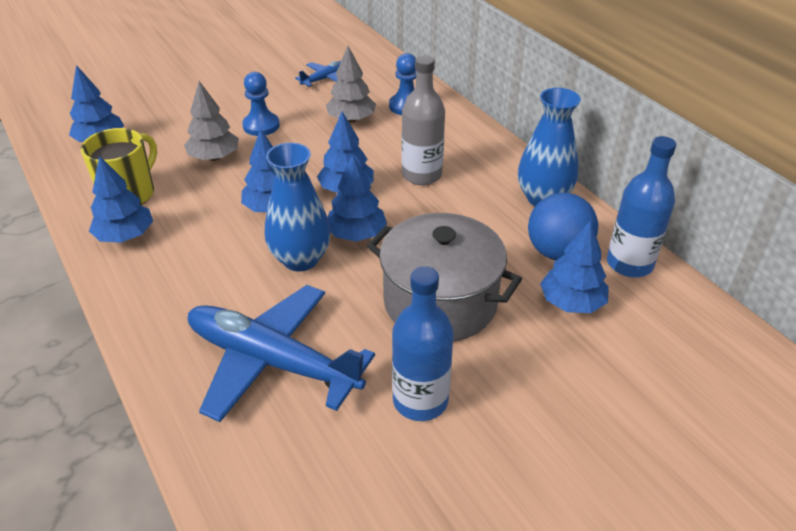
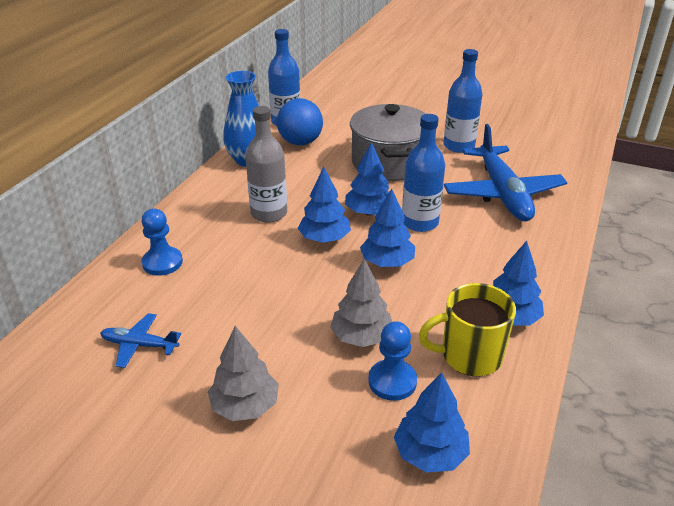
camera: 125 degrees left, 5 degrees down
blue pawn [242,72,280,136] -> blue pawn moved to [368,321,417,401]
blue vase [265,143,331,271] -> blue bottle [402,114,445,232]
grey tree [326,46,376,123] -> grey tree moved to [208,326,279,421]
blue tree [540,220,609,313] -> none

